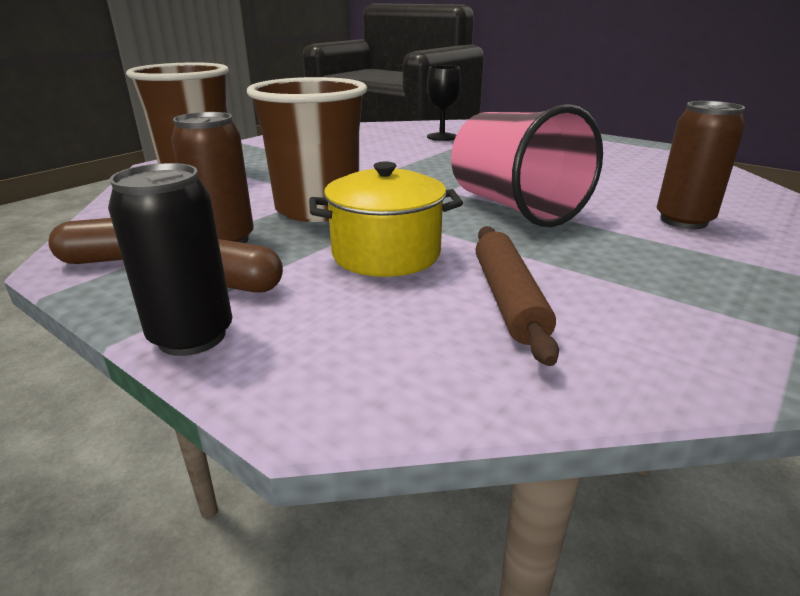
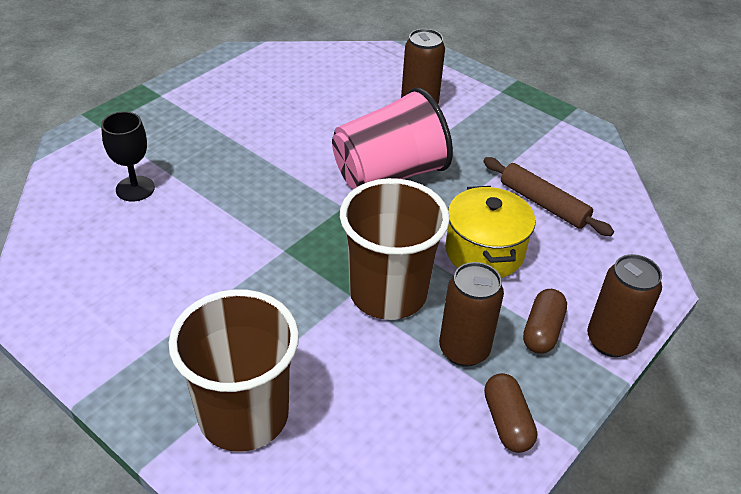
camera: 90 degrees left, 15 degrees up
black can [108,163,232,356] -> brown can [587,254,662,357]
brown rolling pin [476,226,559,366] -> brown rolling pin turned 45 degrees clockwise [483,157,614,236]

